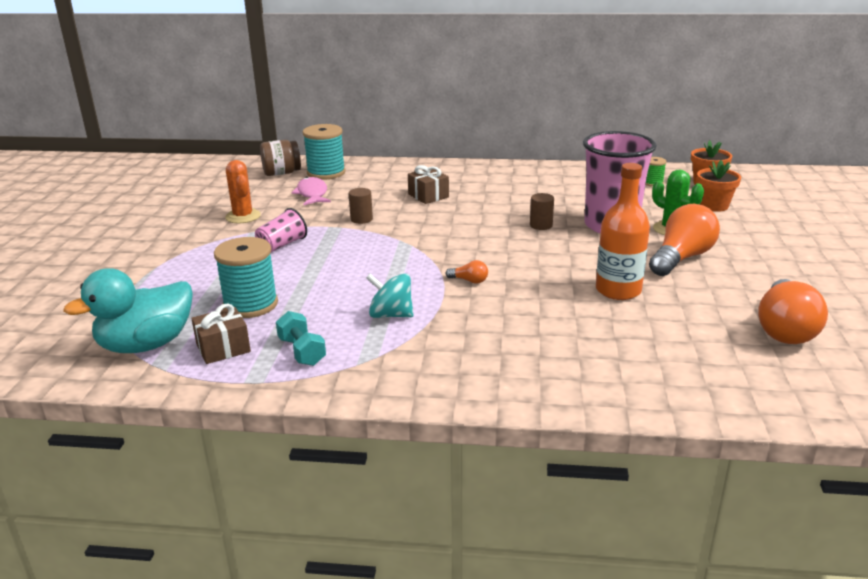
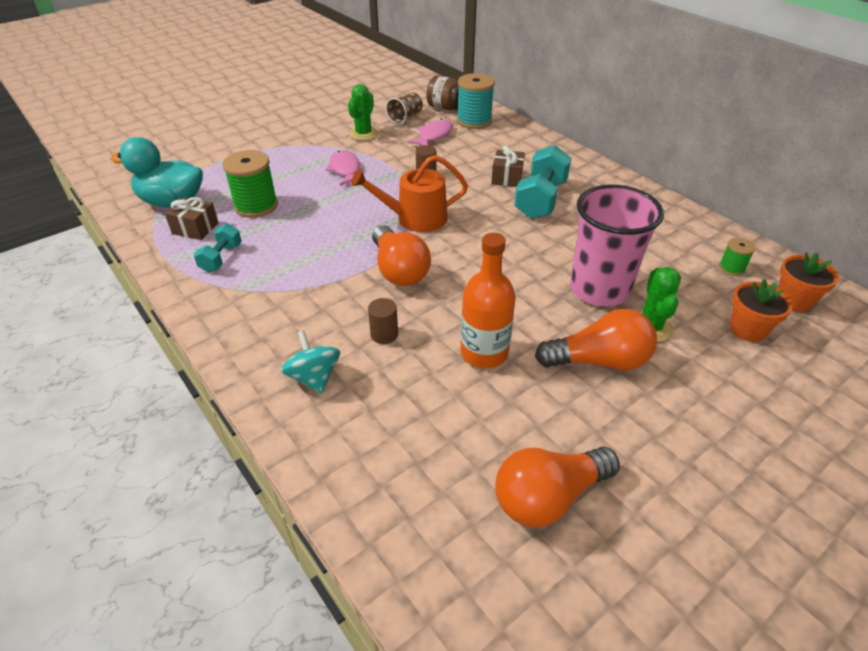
camera: 45 degrees right, 15 degrees up
turquoise spool [214,237,278,318] -> green spool [222,150,278,218]
orange cactus [225,160,261,223] -> green cactus [348,84,378,141]
pink cup [255,208,307,252] -> pink fish [326,150,360,186]
turquoise spinning top [366,273,413,318] -> turquoise spinning top moved to [281,331,340,394]
orange light bulb [446,260,488,284] -> orange light bulb [372,225,431,286], size x2.34
brown cylinder [530,193,554,230] -> brown cylinder moved to [368,298,398,344]
none -> orange watering can [351,155,468,232]
none -> brown cup [386,93,423,124]
none -> turquoise dumbbell [514,145,571,219]

